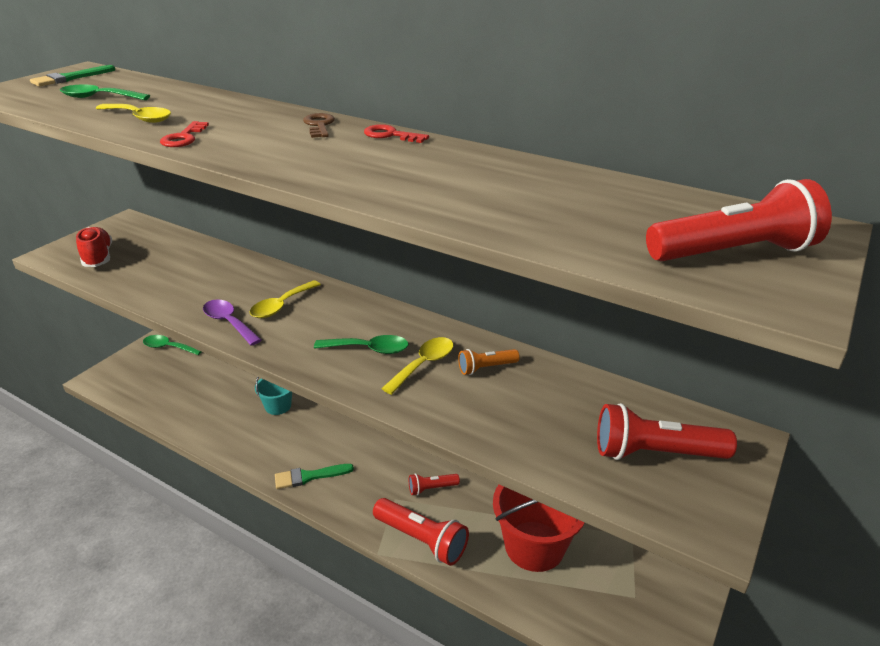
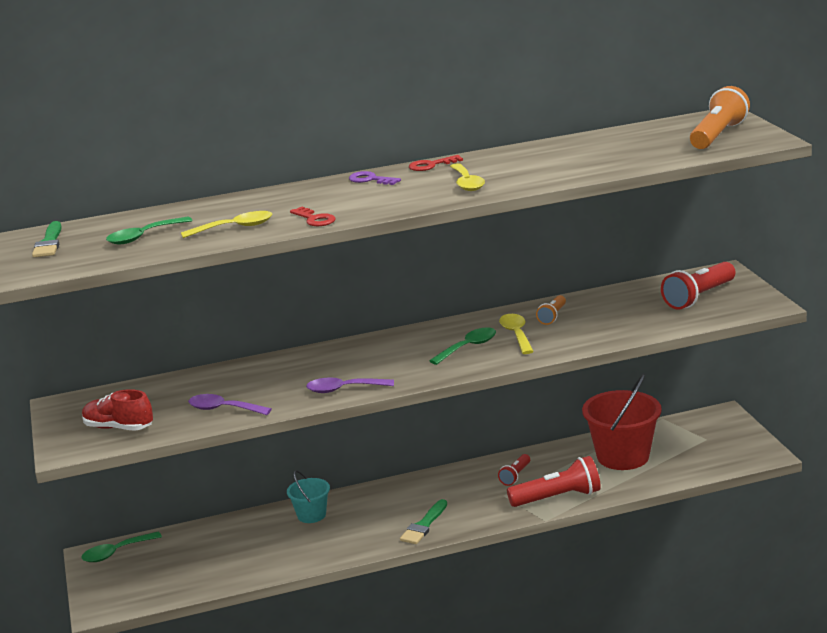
camera: 45 degrees left, 10 degrees down
yellow spoon [250,280,321,318] -> yellow spoon moved to [450,163,485,191]
brown key [303,113,335,138] -> purple key [349,171,401,185]
red flashlight [646,179,832,261] -> orange flashlight [690,86,750,149]
none -> purple spoon [188,394,272,415]

